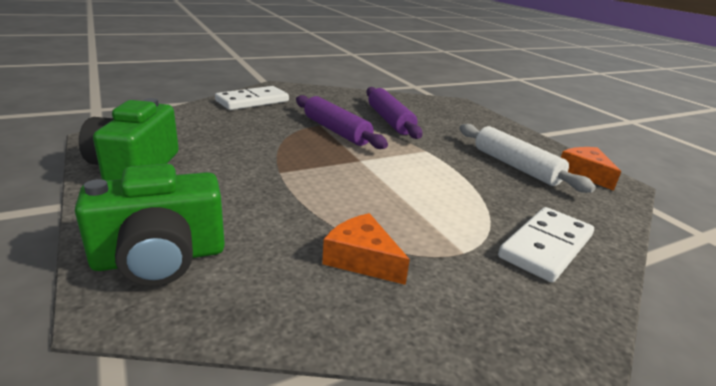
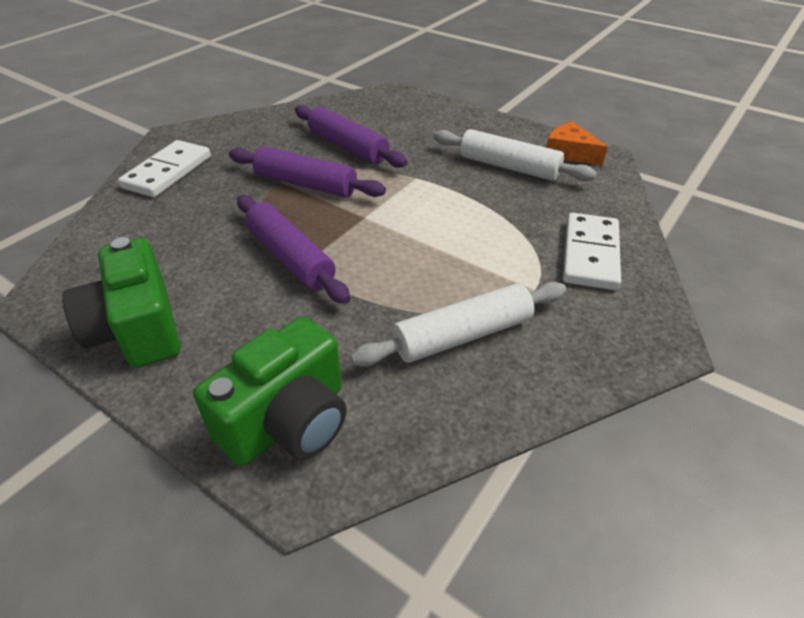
camera: 25 degrees left, 15 degrees up
orange cheese [322,213,410,285] -> white rolling pin [350,282,566,367]
none -> purple rolling pin [237,195,351,304]

